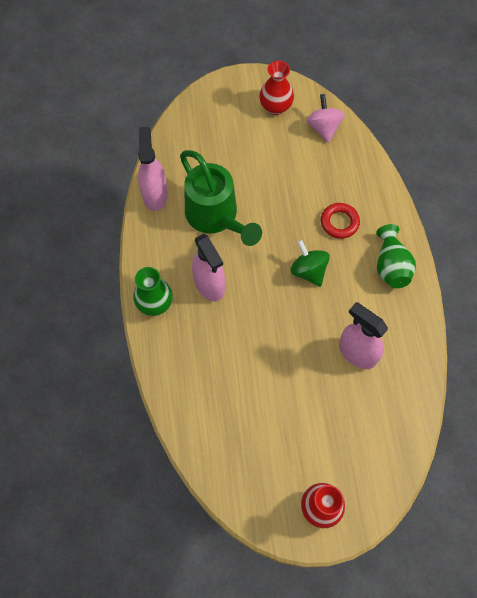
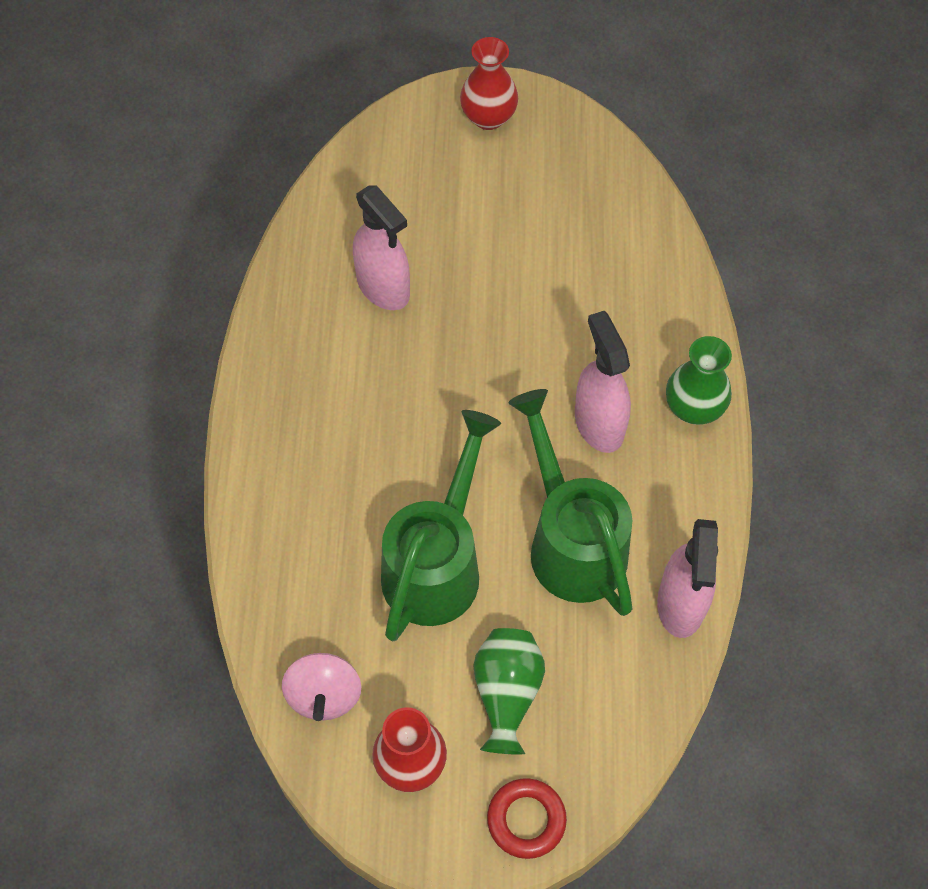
camera: 170 degrees left, 5 degrees down
green spinning top [291,240,330,287] -> none
red ring [321,203,360,239] -> red ring moved to [487,778,567,859]
green vase [376,224,416,288] -> green vase moved to [473,628,545,755]
none -> green watering can [381,410,501,641]

